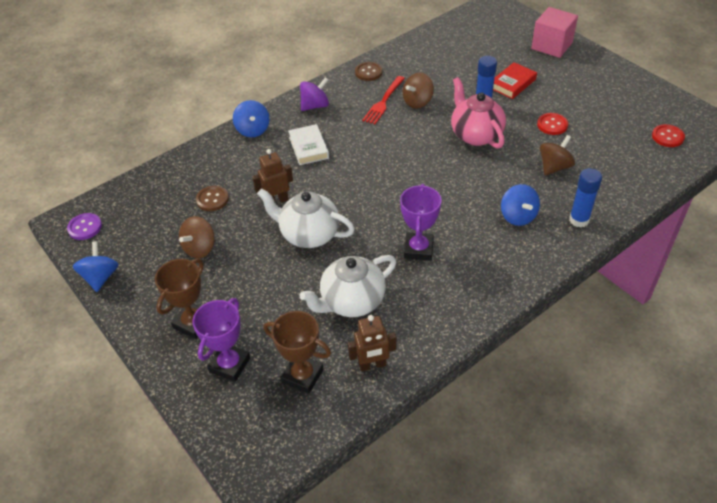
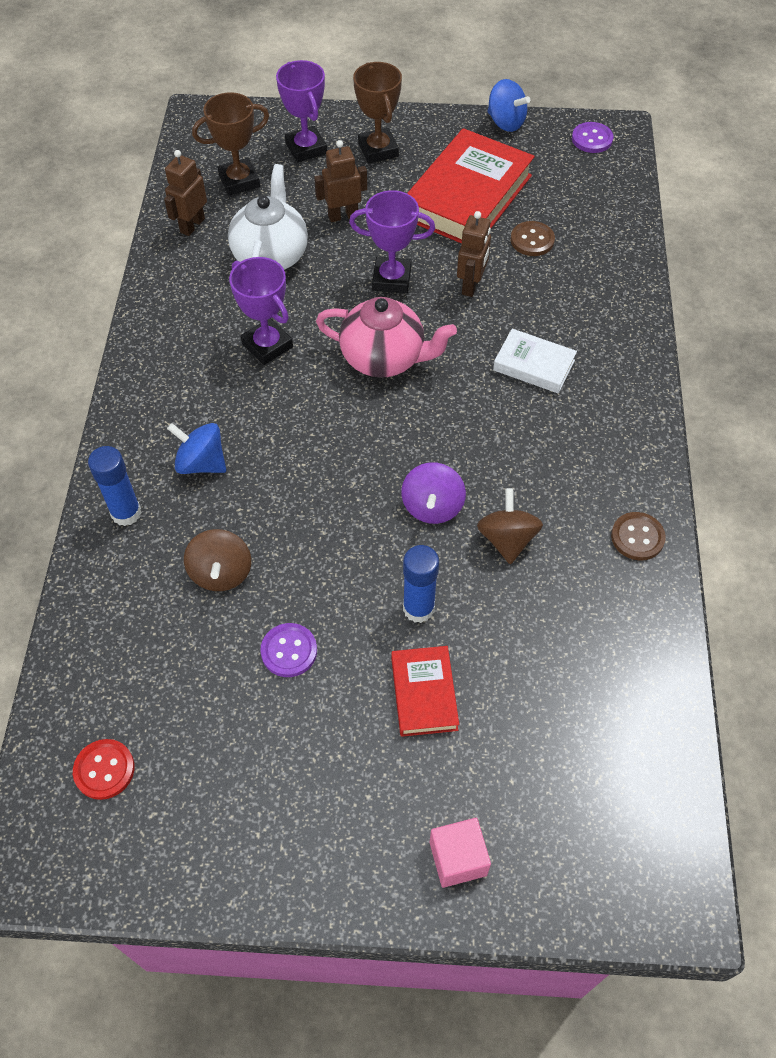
camera: 130 degrees right, 10 degrees up
brown spinning top [179,216,215,258] -> red book [407,128,535,244]
blue spinning top [233,100,270,137] -> none
white teapot [257,188,355,248] -> purple trophy [349,190,435,293]
purple spinning top [300,77,329,111] -> purple spinning top moved to [401,462,466,524]
red fork [362,76,405,124] -> none
pink teapot [451,77,506,149] -> pink teapot moved to [316,297,457,377]
pink cube [531,7,578,58] -> pink cube [429,818,491,888], size x0.65
red button [537,113,568,135] -> purple button [260,623,317,677]
none -> brown robot [314,140,367,222]

